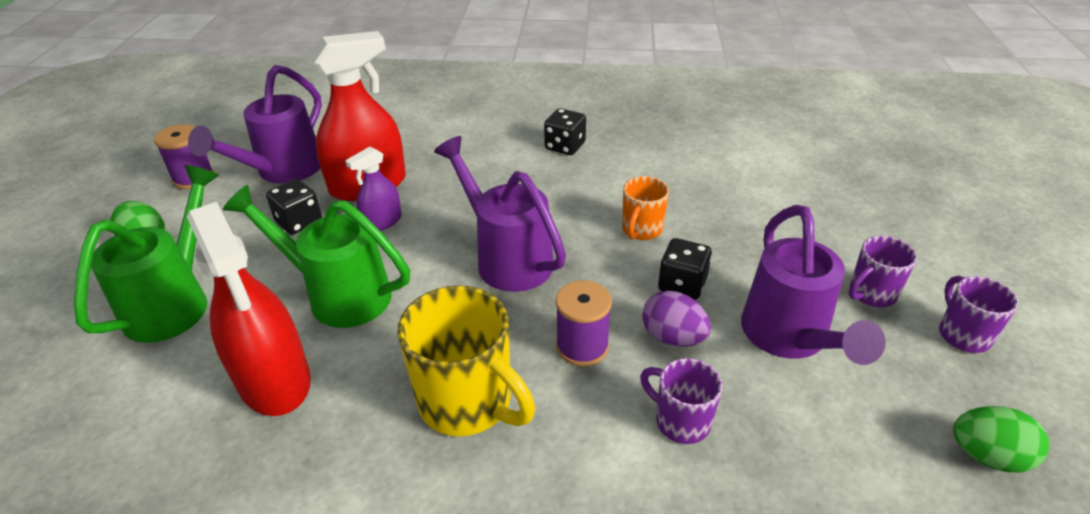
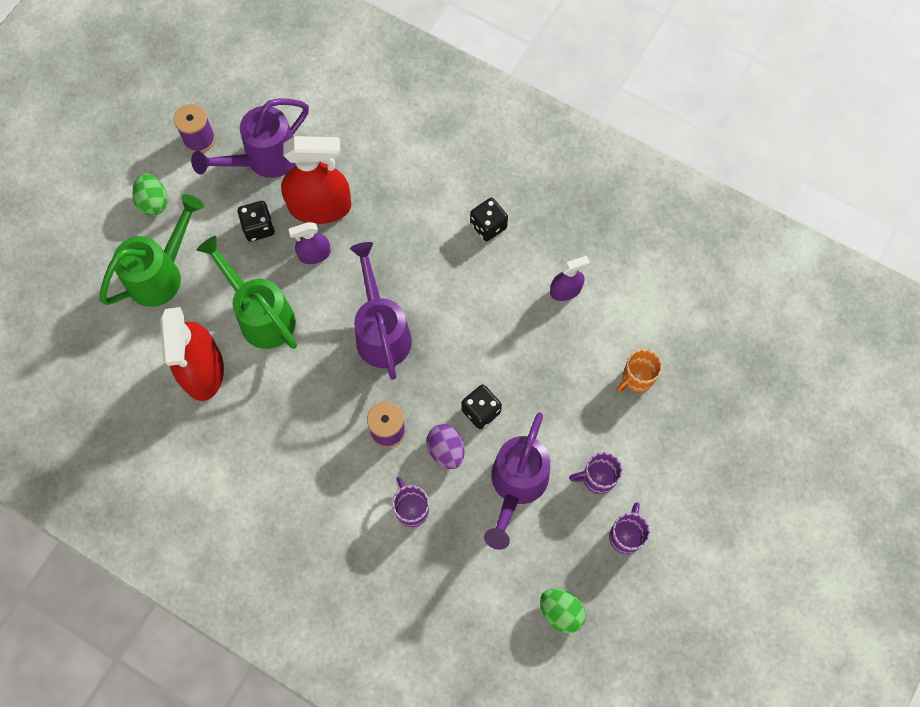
camera: 25 degrees right, 30 degrees up
yellow mug [397,285,535,436] -> none
orange mug [622,176,669,240] -> orange mug moved to [617,349,662,392]
none -> purple spray bottle [550,256,590,301]

